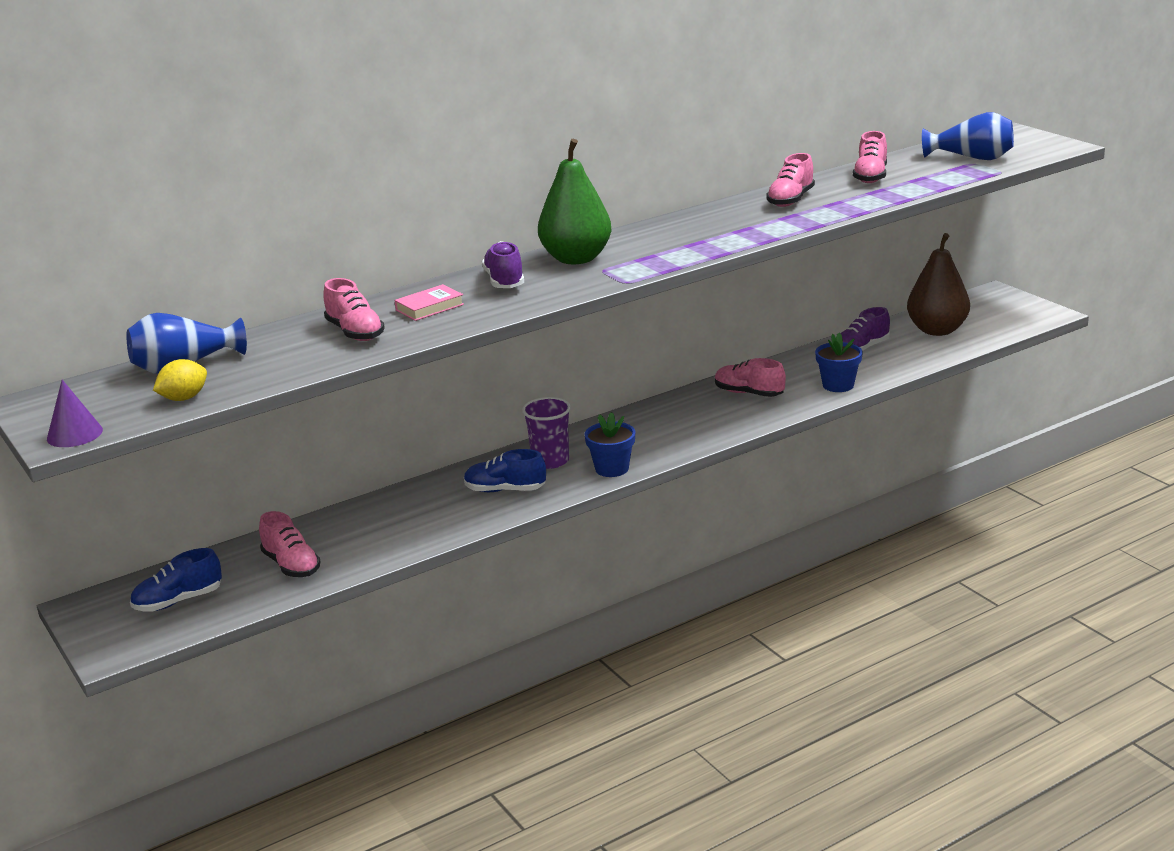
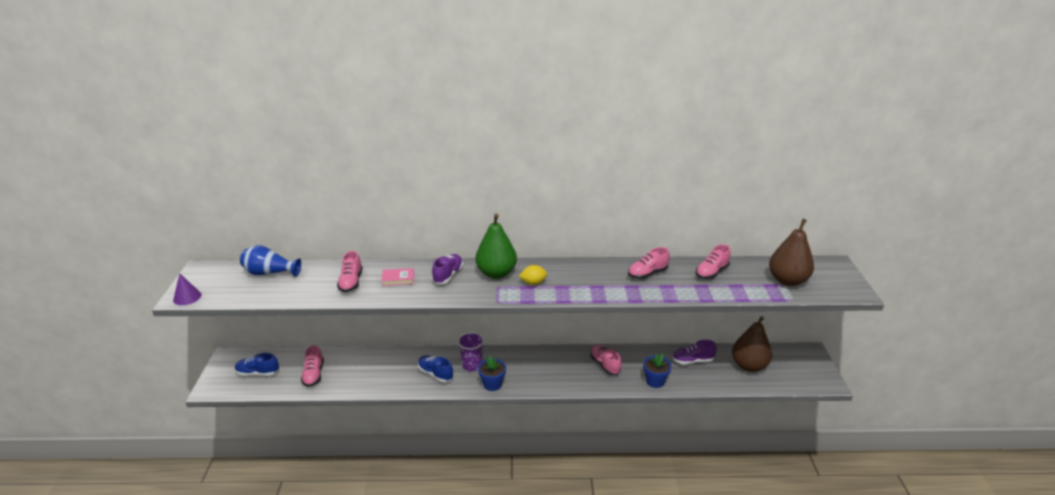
camera: 30 degrees right, 5 degrees up
yellow lemon [153,359,207,401] -> yellow lemon moved to [519,265,547,285]
blue vase [922,112,1014,160] -> brown pear [769,219,814,286]

